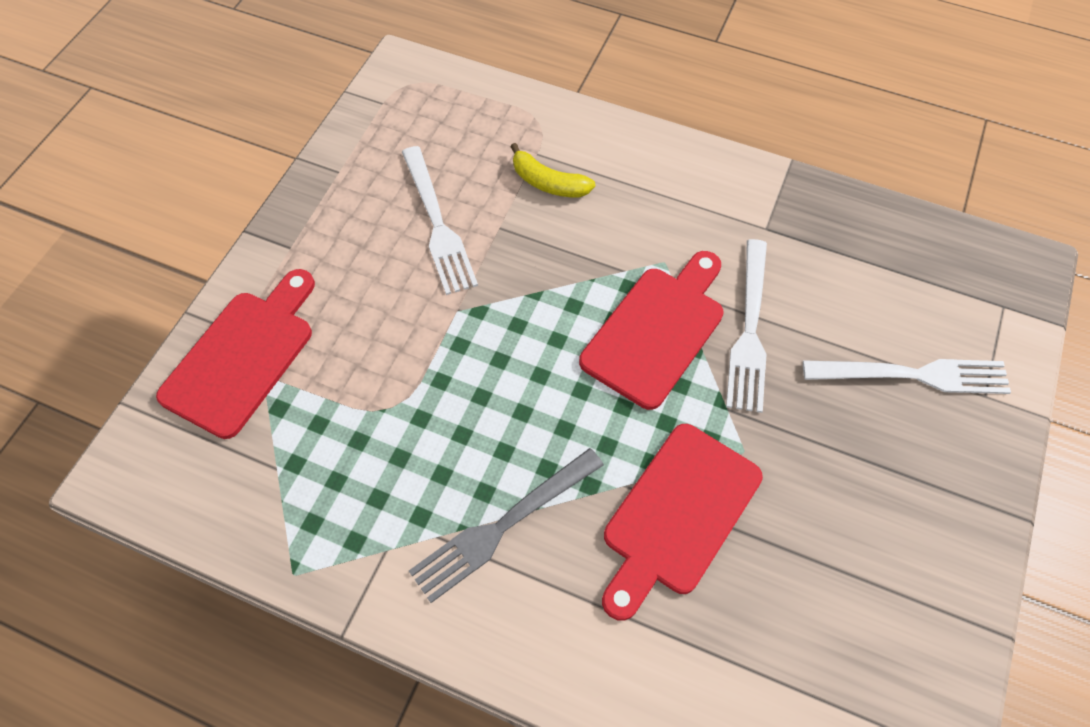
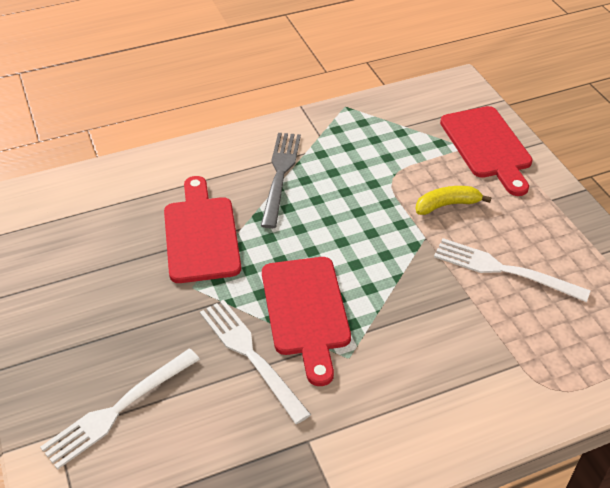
camera: 135 degrees right, 15 degrees down
yellow banana [510,143,595,198] -> yellow banana moved to [415,186,492,215]

